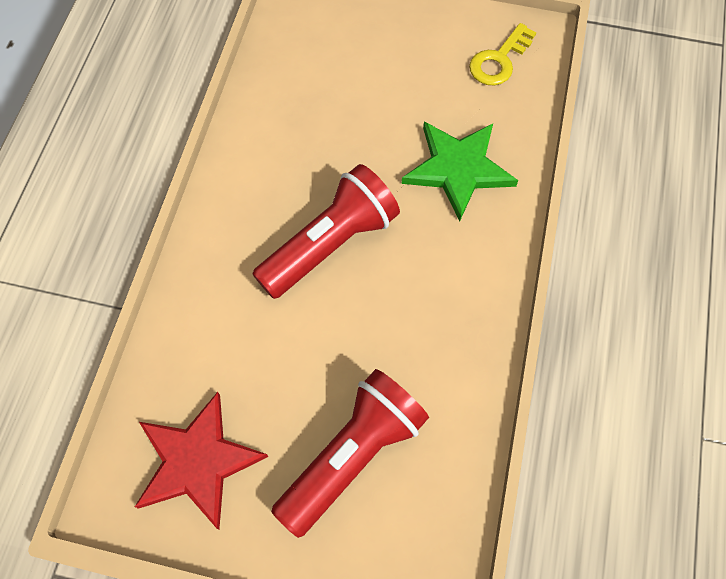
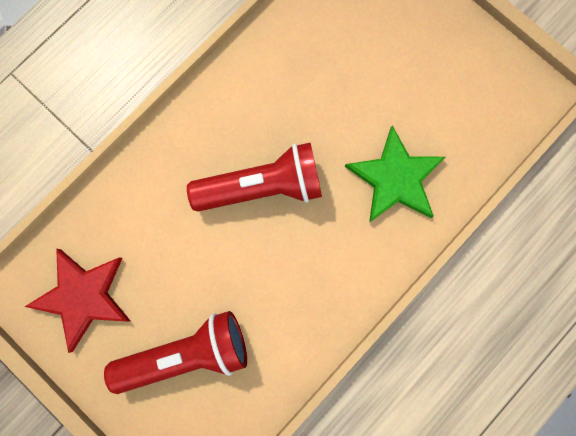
camera: 30 degrees right, 15 degrees up
yellow key [469,23,536,85] -> none

